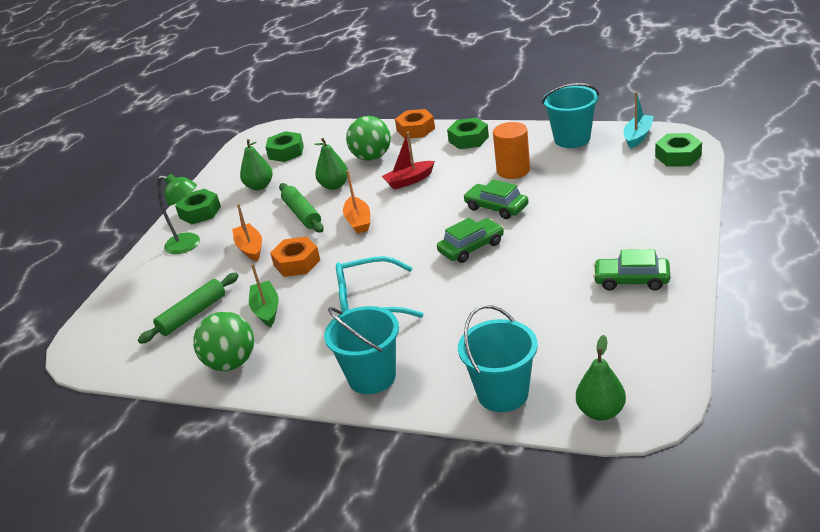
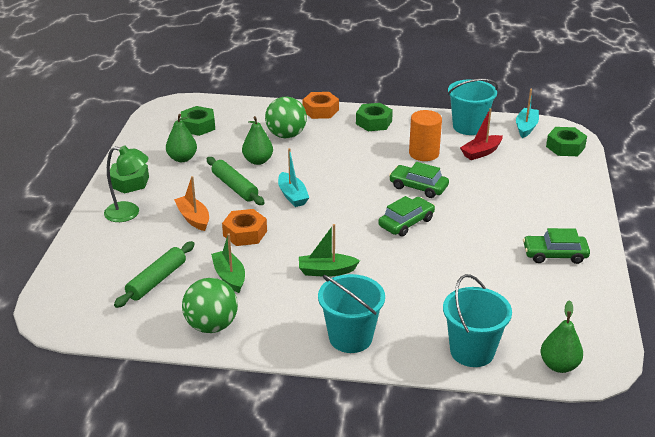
camera: 15 degrees left, 0 degrees up
turquoise glasses [336,256,423,318] -> green boat [299,224,360,277]
orange boat [343,170,370,234] -> turquoise boat [278,148,309,207]
red boat [382,132,435,190] -> red boat moved to [460,108,503,160]

